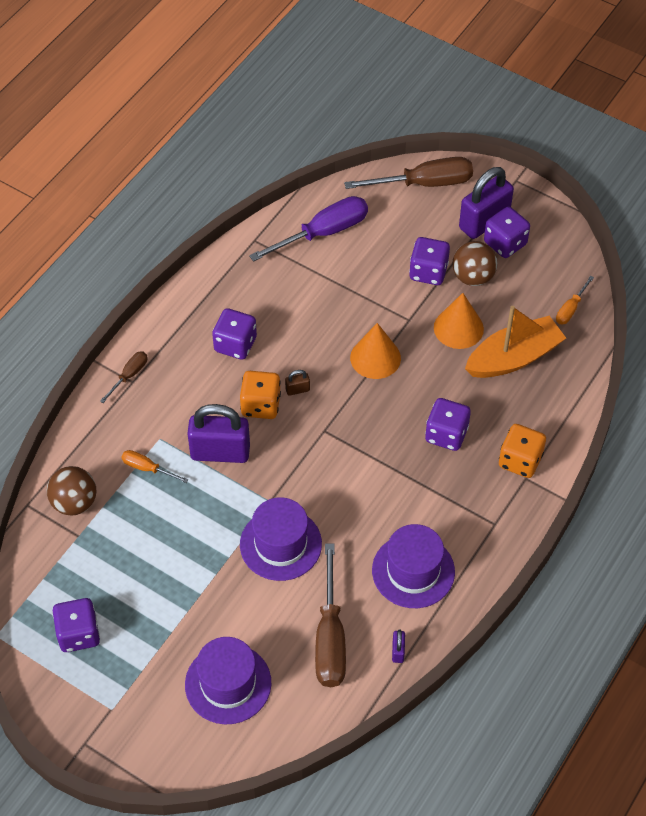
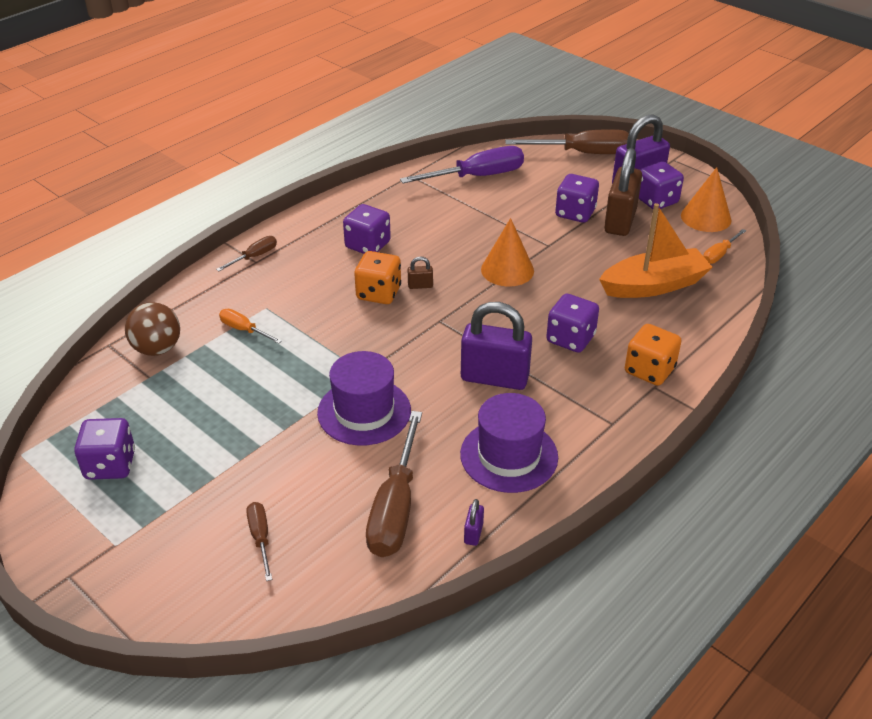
camera: 10 degrees right, 15 degrees down
purple hat [185,637,271,724] -> brown screwdriver [246,502,272,581]
purple padlock [187,404,250,463] -> purple padlock moved to [461,302,532,390]
orange cone [434,293,484,349] -> orange cone moved to [681,167,732,232]
brown ball [453,241,498,286] -> brown padlock [604,148,642,236]

